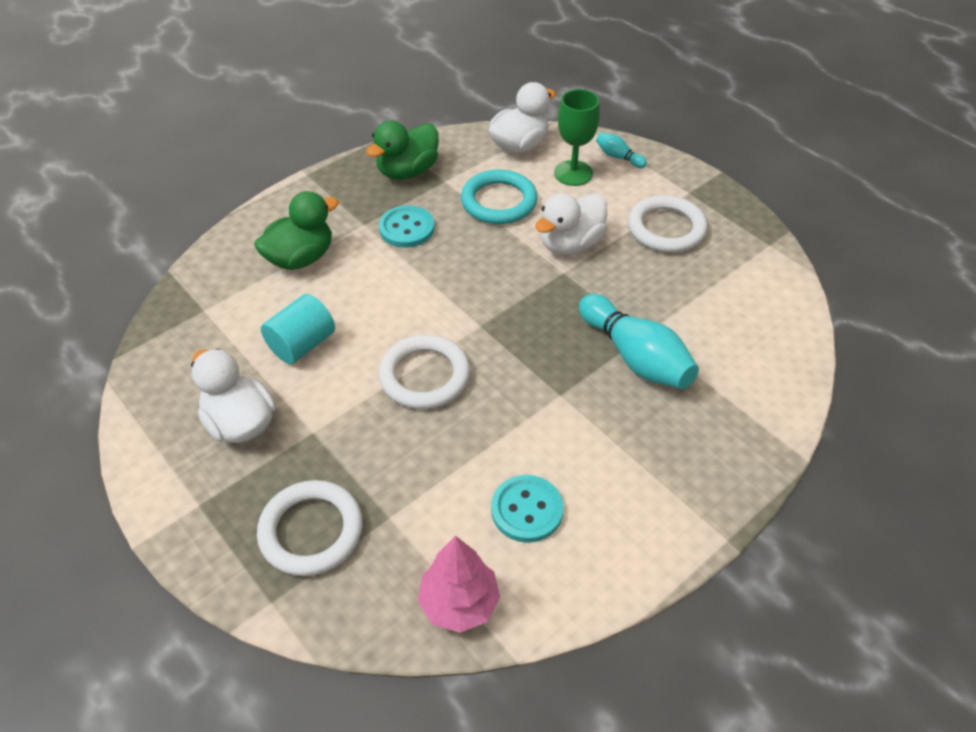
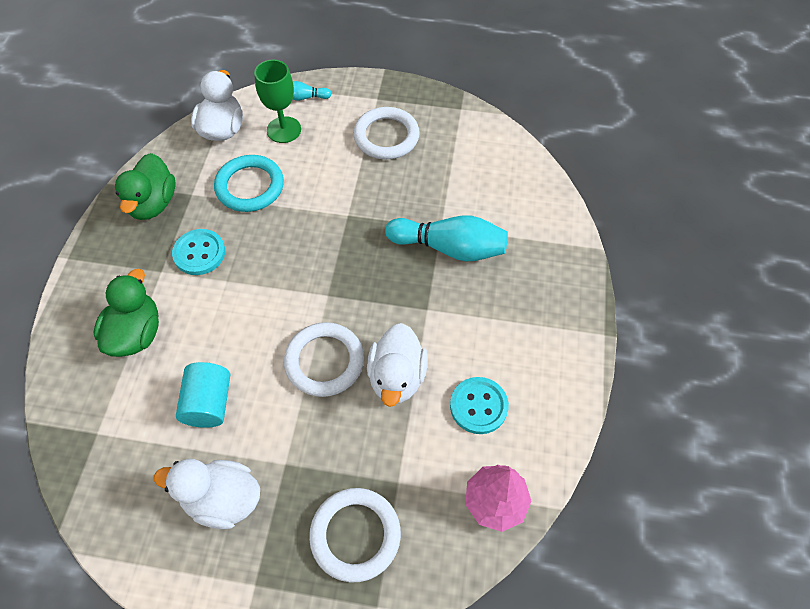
camera: 40 degrees left, 10 degrees up
white duck [535,193,607,255] -> white duck moved to [367,323,428,407]

